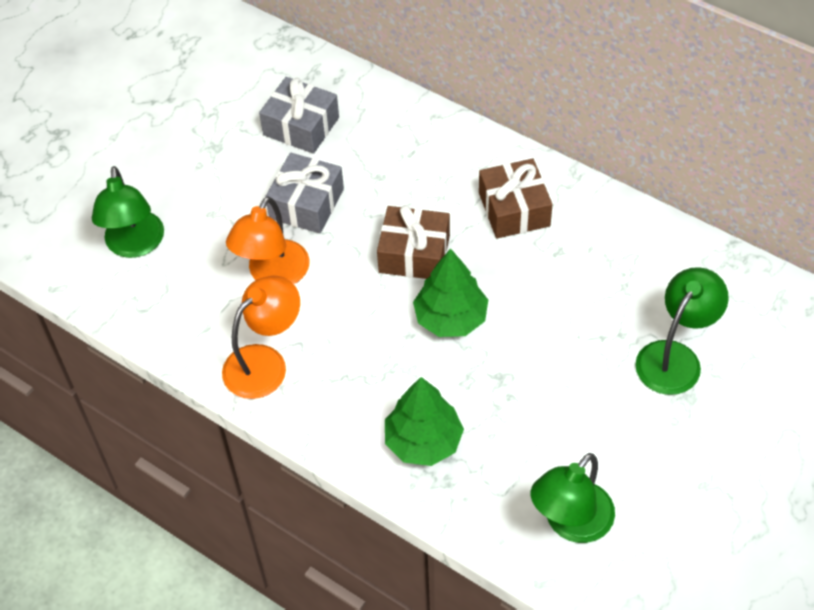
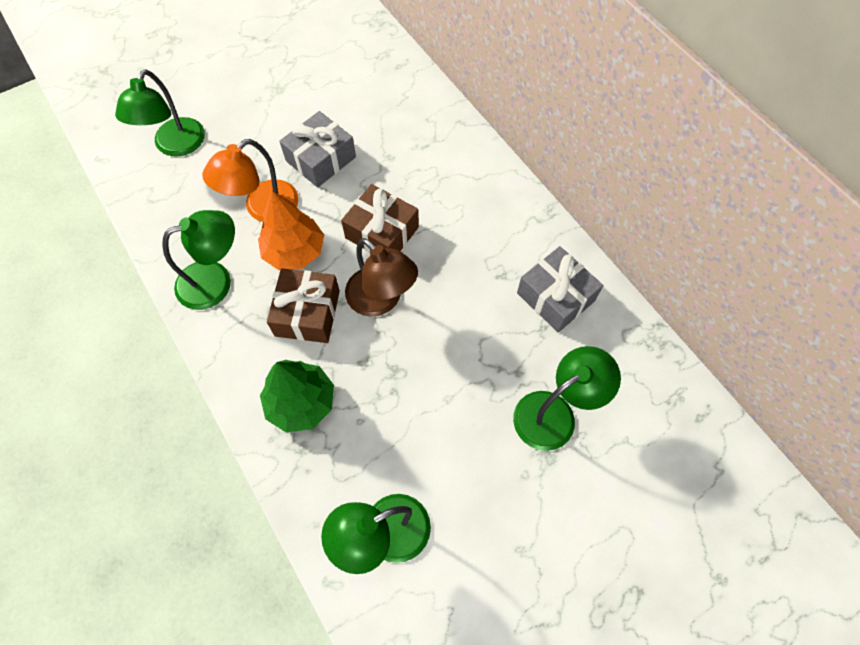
camera: 20 degrees right, 10 degrees up
orange lamp [222,276,300,399] -> green lamp [162,210,235,310]
grey gift [259,77,339,154] -> grey gift moved to [517,246,603,332]
green tree [413,248,488,337] -> brown lamp [345,238,418,317]
brown gift [479,158,553,239] -> brown gift moved to [267,268,340,343]
none -> orange tree [258,191,324,270]

